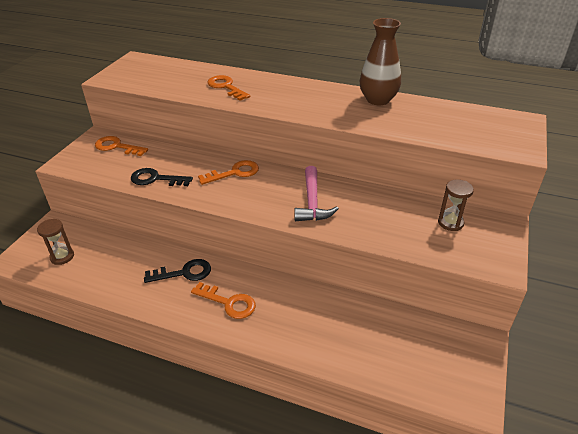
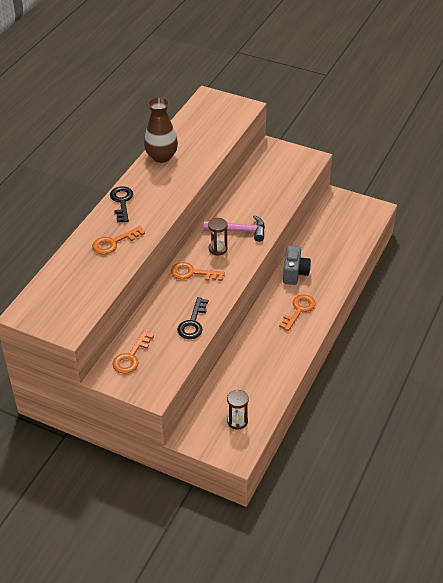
camera: 85 degrees left, 5 degrees up
black key [144,259,211,283] -> black key moved to [110,186,133,222]
orange key [198,160,259,185] -> orange key turned 60 degrees counterclockwise [171,262,225,281]
brown hourglass [438,179,474,231] -> brown hourglass moved to [208,218,228,255]
none -> grey camera [283,245,311,285]

